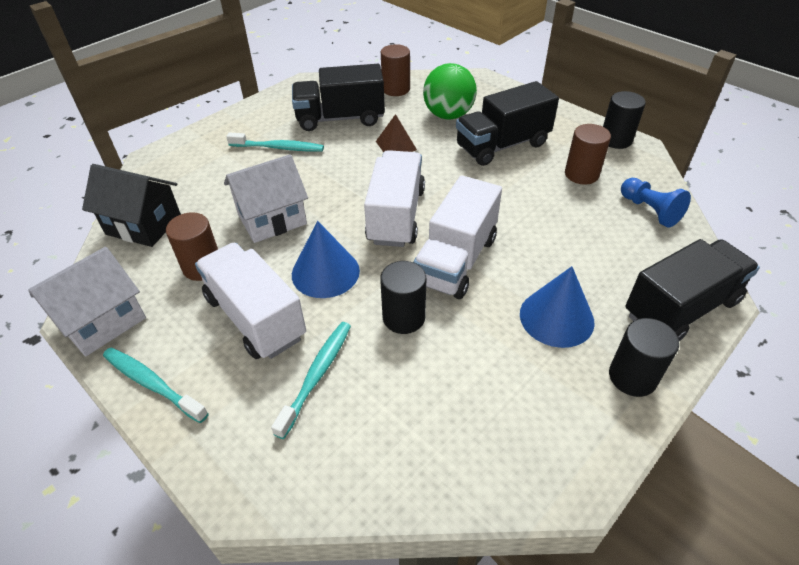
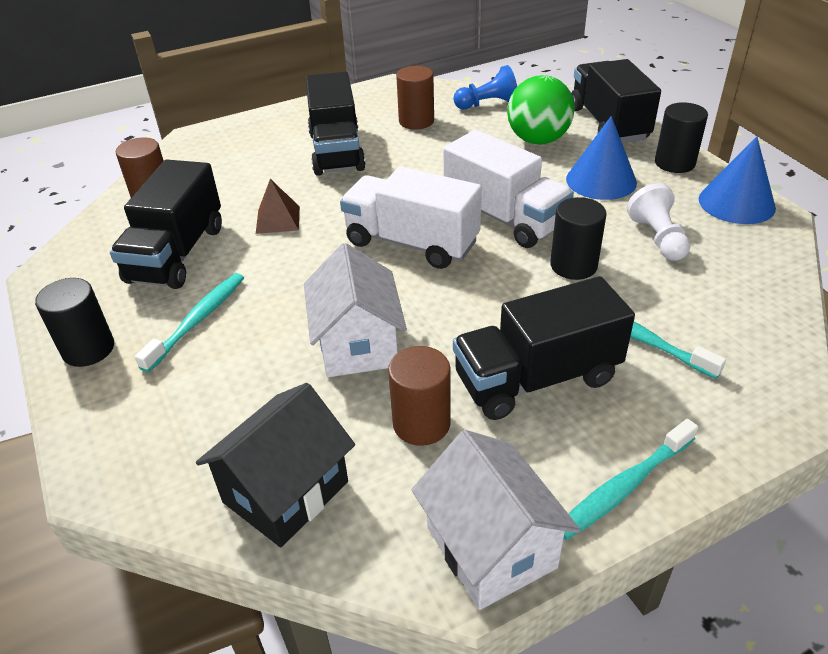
camera: 70 degrees left, 5 degrees down
white truck [195,243,306,359] -> black truck [453,276,635,420]
blue cone [292,221,360,298] -> blue cone moved to [699,136,776,224]
green ball [423,63,477,120] -> green ball moved to [507,75,575,144]
black cylinder [603,91,646,149] -> black cylinder moved to [35,278,114,367]
none -> white pawn [627,183,690,261]

